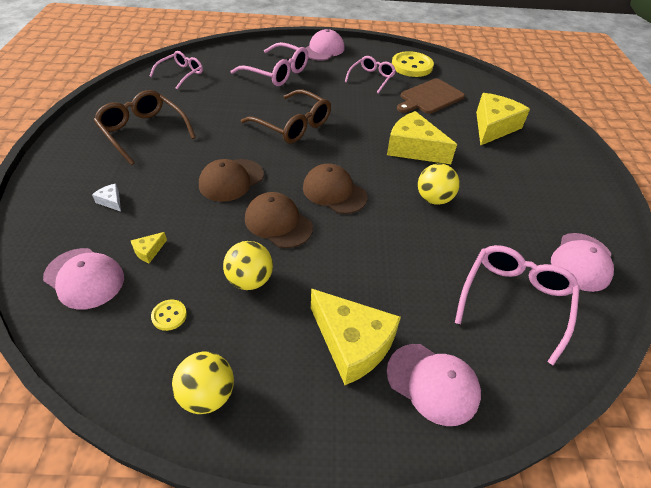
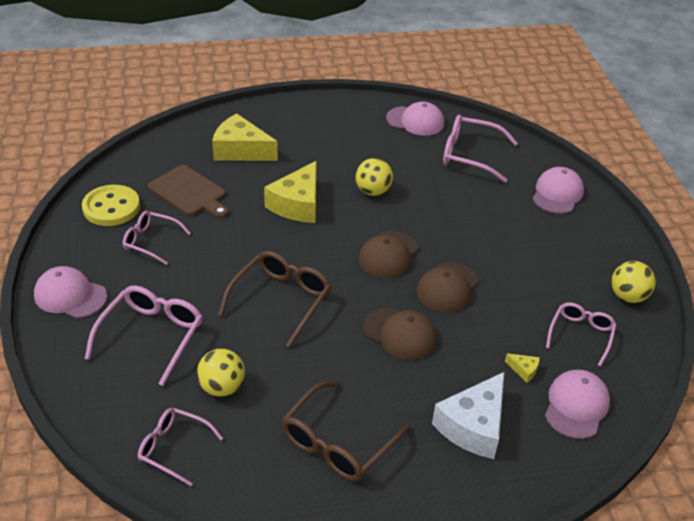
camera: 100 degrees left, 5 degrees down
white cheese [92,184,121,212] -> white cheese [432,372,504,459], size x2.44
yellow button [151,300,187,331] -> pink glasses [546,302,617,367]
yellow ball [223,241,273,290] -> yellow ball moved to [197,349,245,397]
yellow cheese [311,288,401,385] -> none

